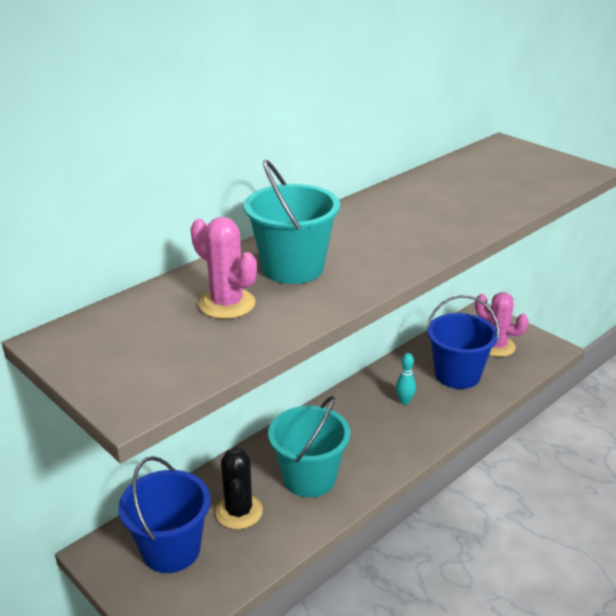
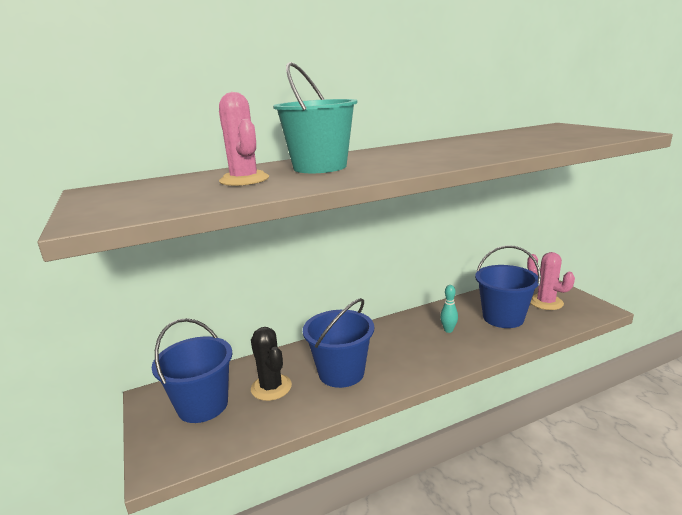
camera: 20 degrees right, 10 degrees down
black cactus [215,447,263,529] -> black cactus turned 45 degrees counterclockwise [251,327,292,401]
turquoise bucket [268,396,350,497] -> blue bucket [303,298,374,388]

